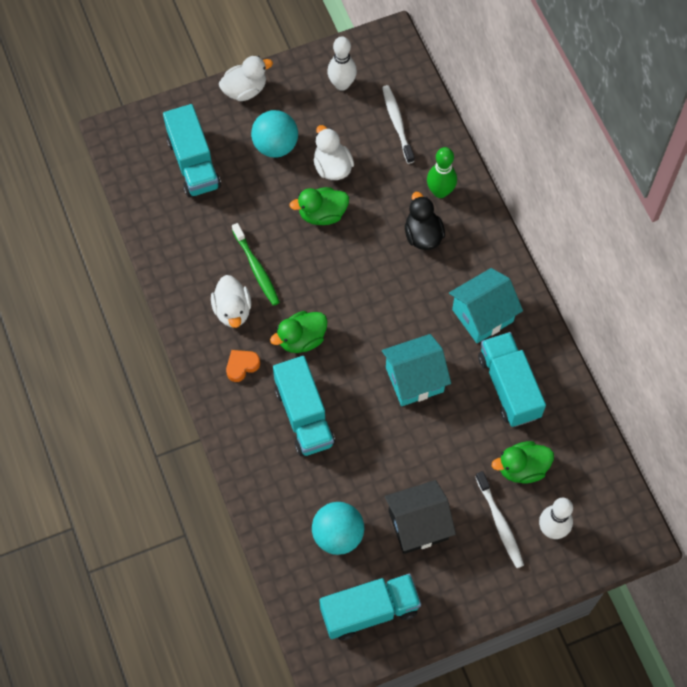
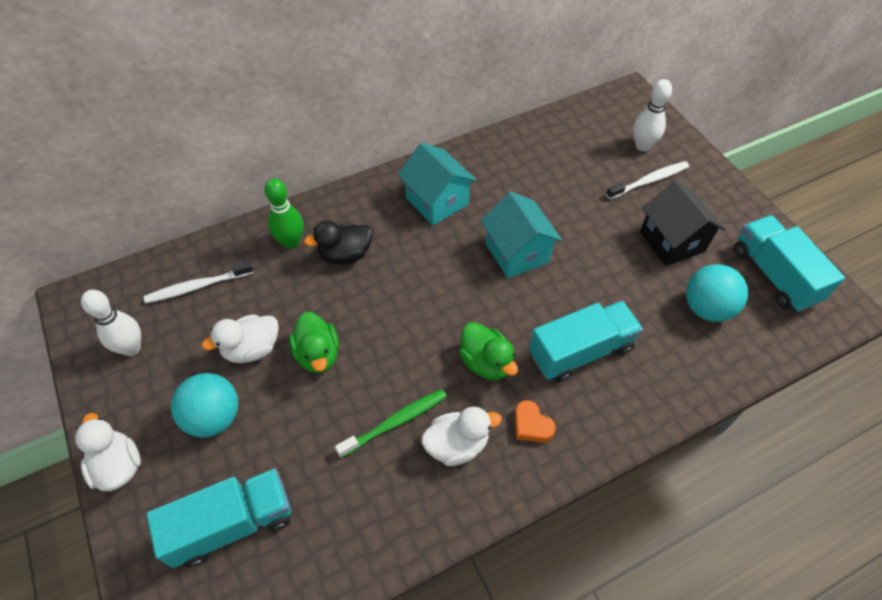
camera: 95 degrees left, 10 degrees down
turquoise truck [478,332,546,427] -> none
green duck [492,441,554,483] -> none

